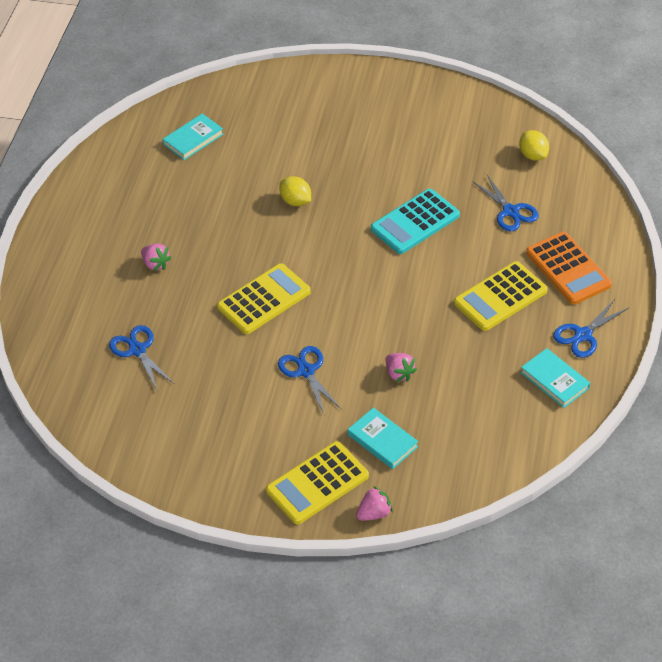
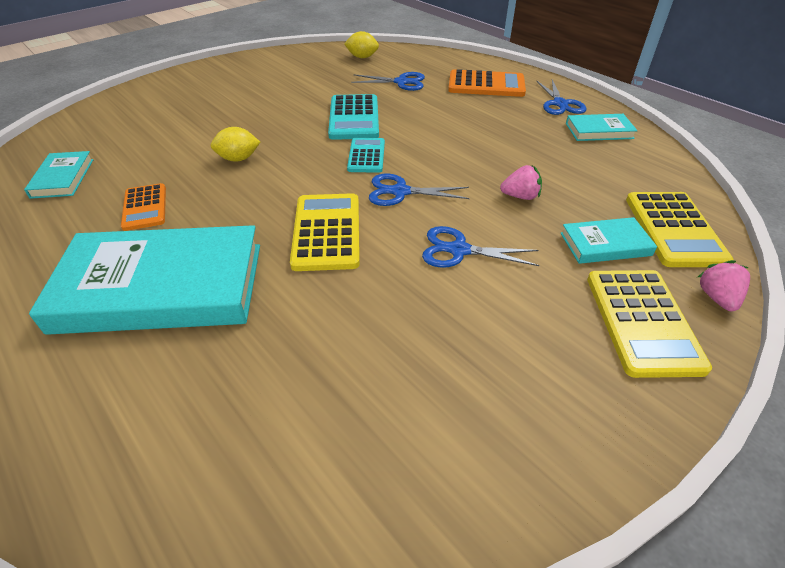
camera: 55 degrees left, 5 degrees down
blue scissors [109,325,174,390] -> blue scissors moved to [369,174,470,206]
pink strawberry [141,243,172,271] -> turquoise book [29,225,260,335]
yellow calculator [454,261,548,331] -> yellow calculator moved to [626,192,733,267]
none -> orange calculator [121,183,166,231]
none -> turquoise calculator [347,138,385,173]

